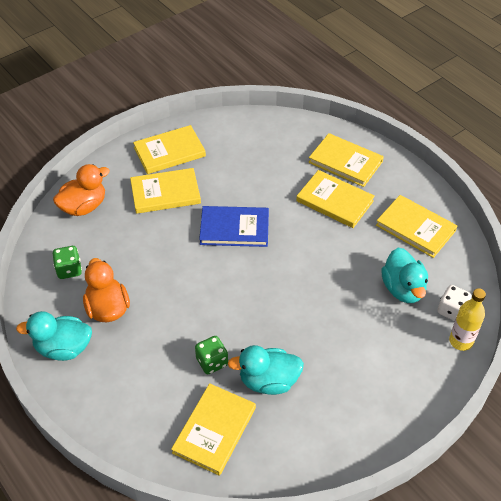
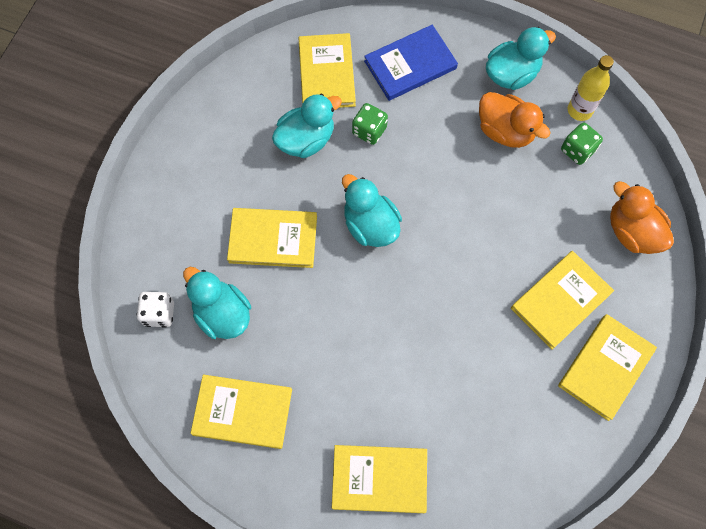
camera: 150 degrees right, 20 degrees up
orange duck [53,164,110,216] -> orange duck turned 120 degrees clockwise [610,181,674,254]
blue book [199,206,269,247] -> blue book moved to [364,25,458,101]
yellow book [296,170,375,228] -> yellow book moved to [227,208,317,268]
yellow bottle [449,288,486,351] -> yellow bottle moved to [568,55,614,121]
none -> turquoise duck [342,174,402,247]

